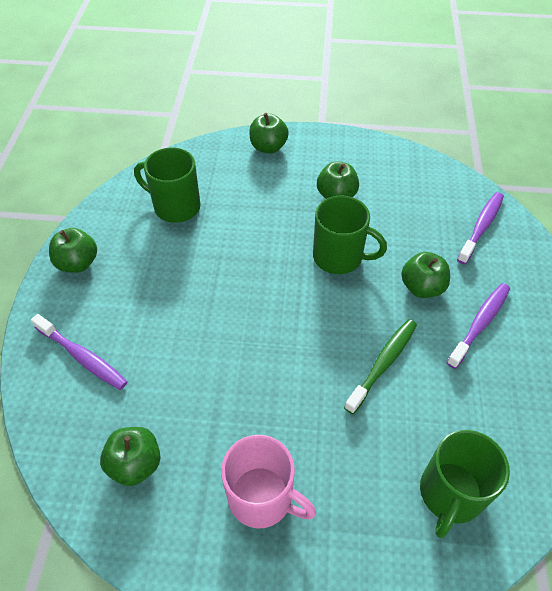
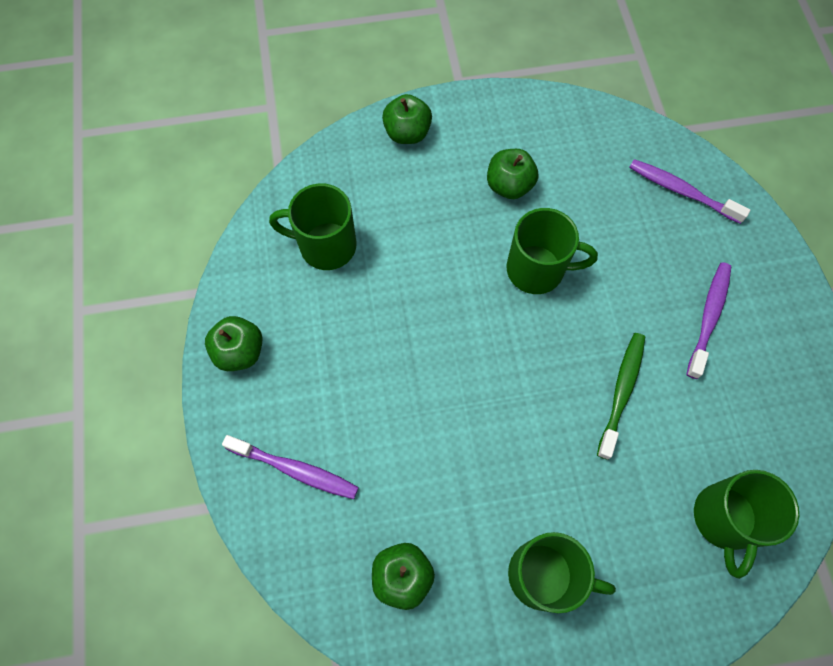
camera: 15 degrees left, 15 degrees up
pink mug [221,435,316,529] -> green mug [508,532,616,613]
green apple [401,252,450,298] -> none
purple toothbrush [457,192,504,264] -> purple toothbrush turned 75 degrees counterclockwise [629,159,750,224]

